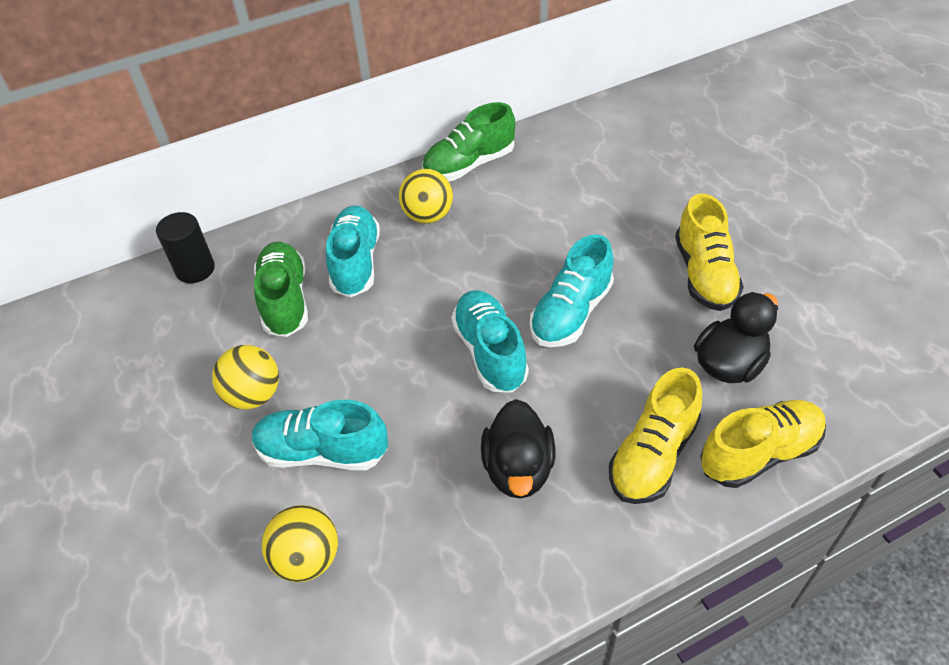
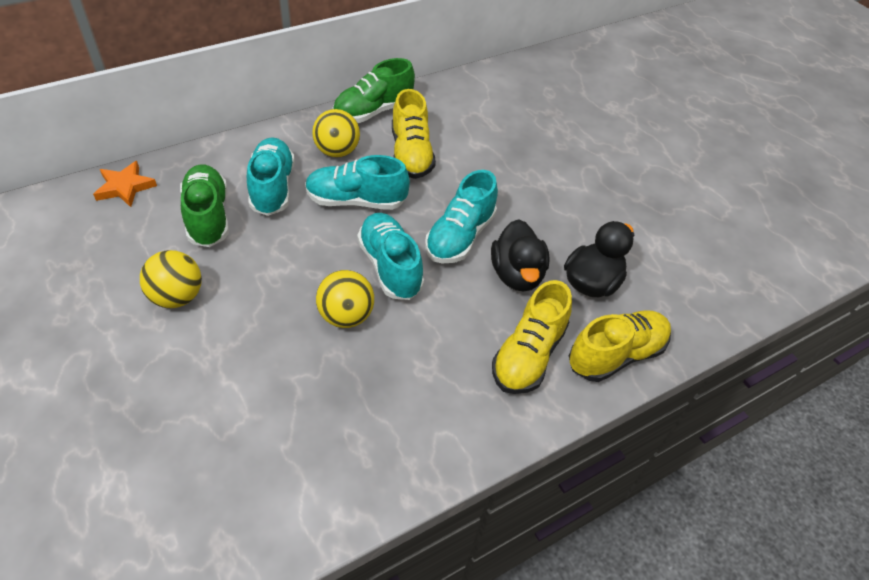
camera: 10 degrees left, 0 degrees up
black cylinder [156,212,215,283] -> orange star [93,161,157,207]
turquoise shoe [252,400,388,470] -> turquoise shoe moved to [305,155,410,210]
yellow ball [262,505,338,582] -> yellow ball moved to [316,270,374,328]
black duck [481,399,555,498] -> black duck moved to [491,219,550,292]
yellow shoe [675,194,744,311] -> yellow shoe moved to [392,89,436,179]

